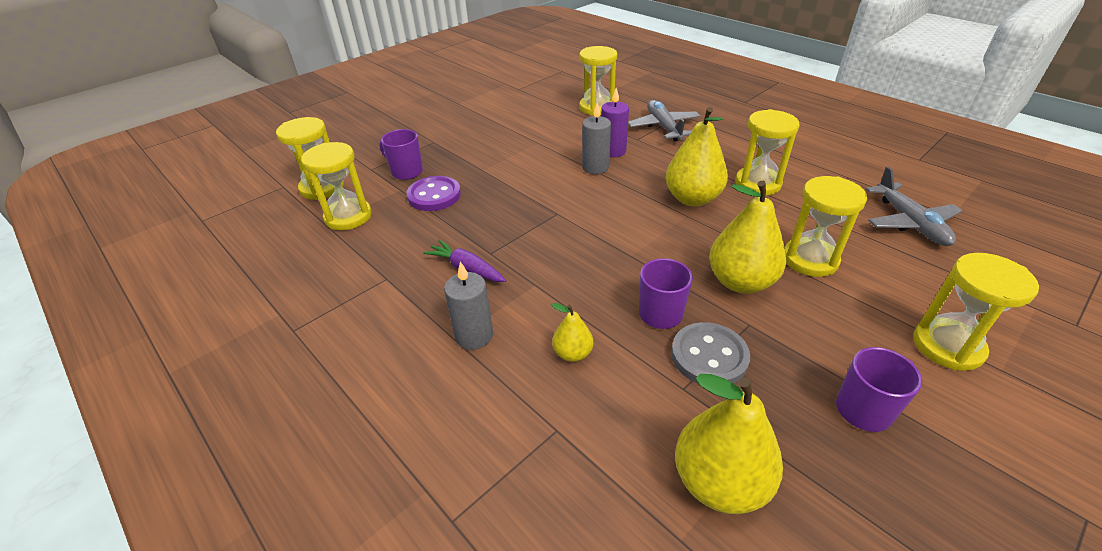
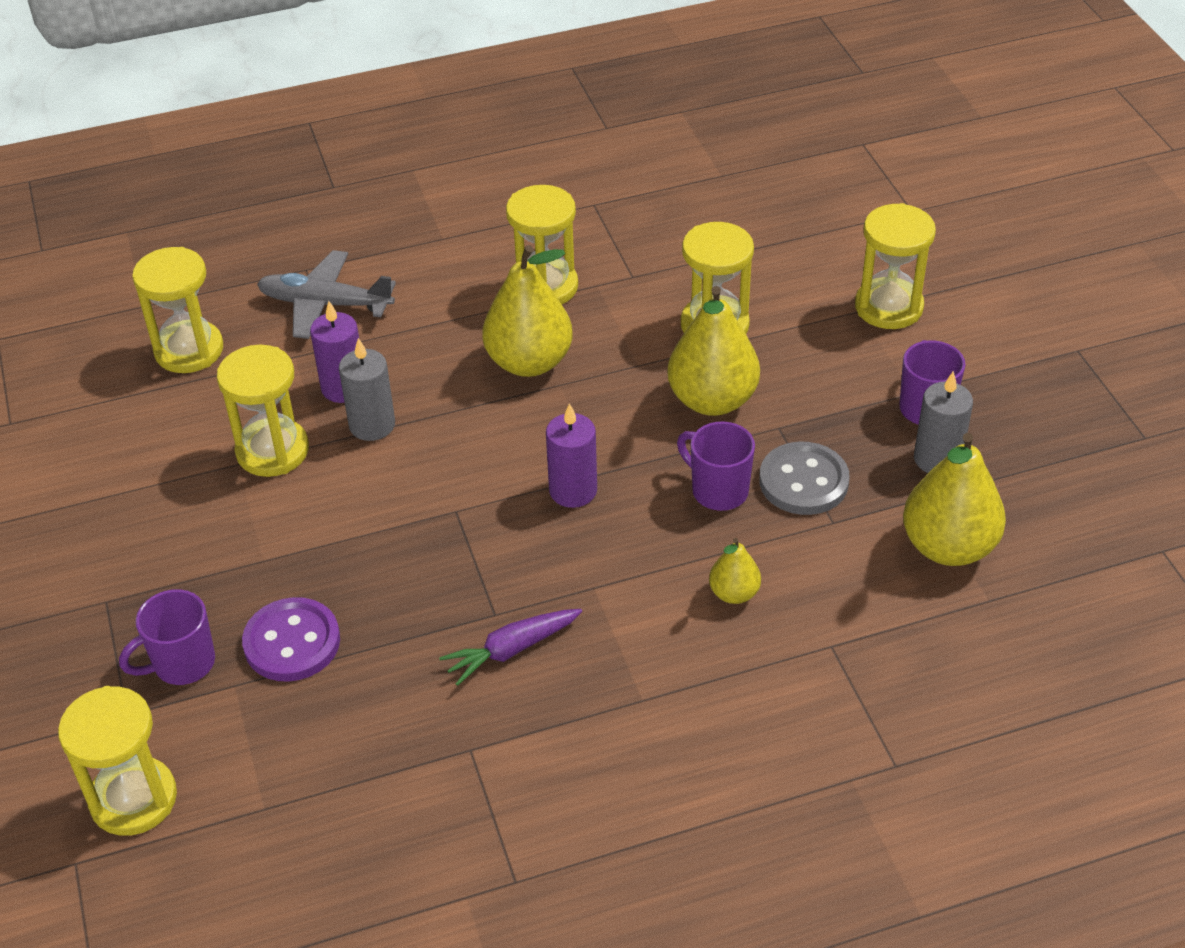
camera: 65 degrees left, 5 degrees up
yellow hourglass [301,142,372,230] -> yellow hourglass moved to [217,345,309,477]
grey candle [444,261,493,350] -> grey candle moved to [914,371,973,473]
grey plane [866,167,962,246] -> none
none -> purple candle [546,403,597,508]

